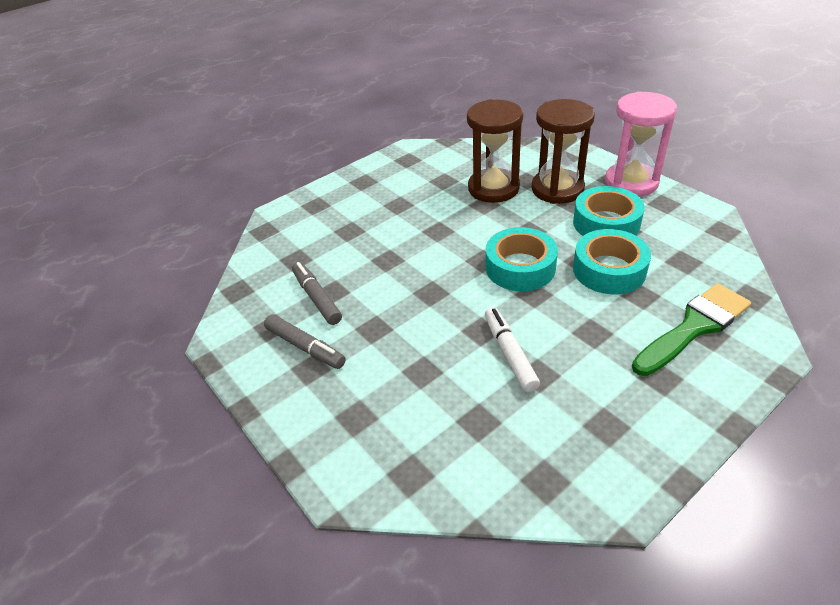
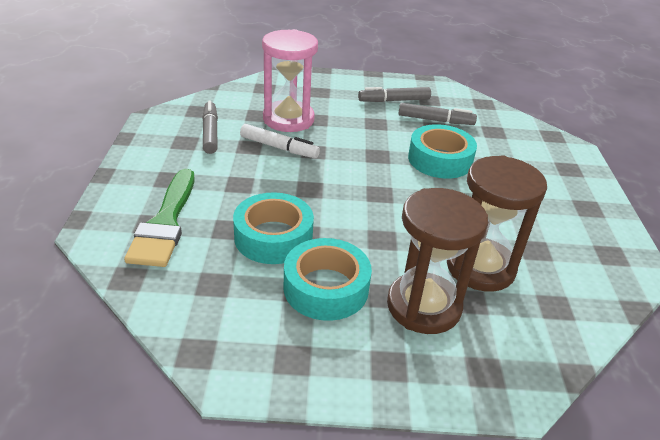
camera: 125 degrees right, 5 degrees down
turquoise tape [486,227,558,291] -> turquoise tape moved to [408,124,477,179]
pink hourglass [605,91,677,197] -> pink hourglass moved to [262,29,318,132]
none -> grey marker [202,101,218,154]

